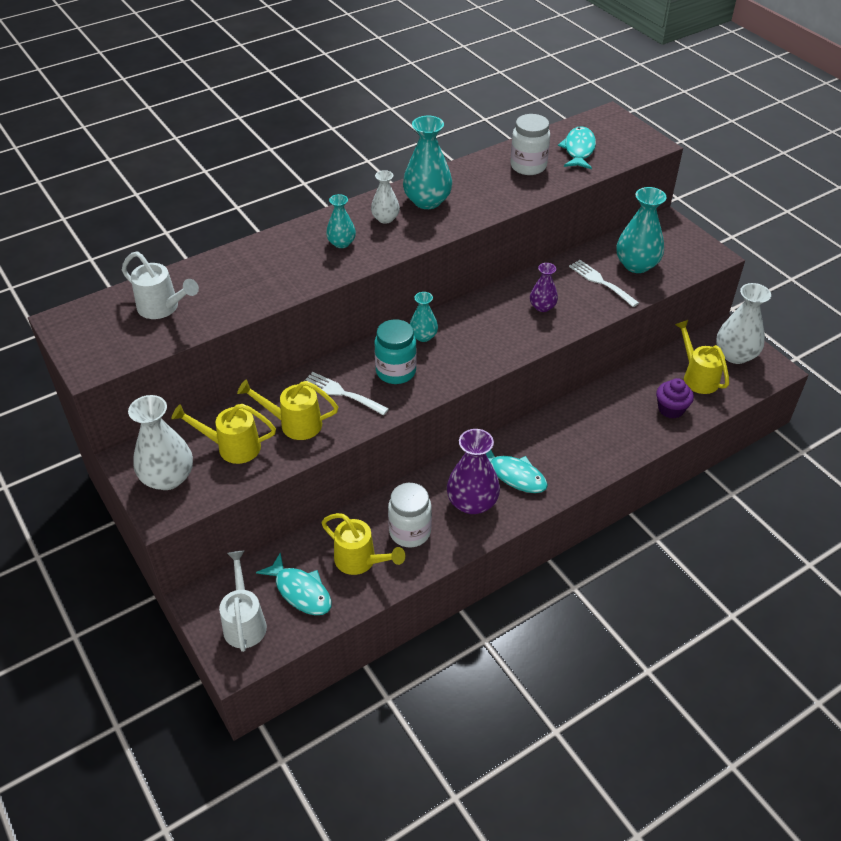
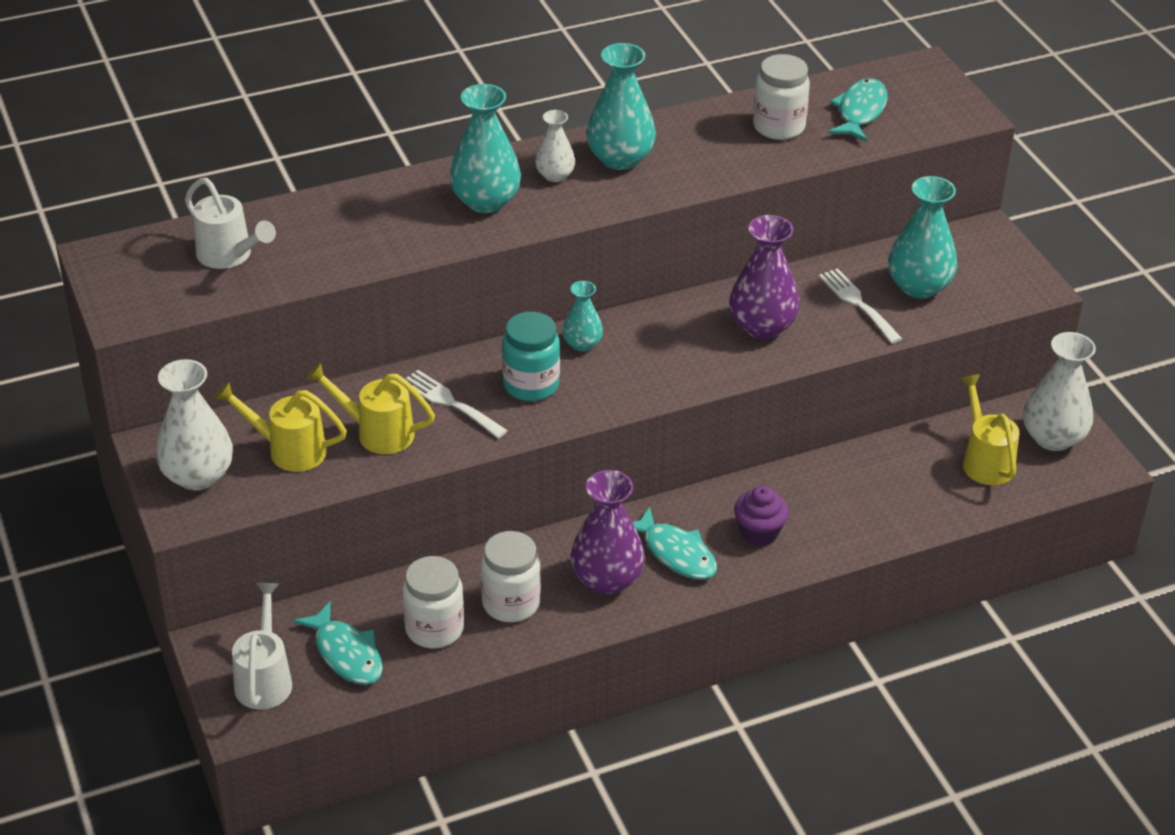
camera: 10 degrees right, 5 degrees down
yellow watering can [321,513,405,575] -> white jar [403,556,464,648]
turquoise vase [326,194,356,248] -> turquoise vase [450,84,521,213], size x1.75
purple vase [530,263,558,312] -> purple vase [729,215,800,339], size x1.75
purple cupcake [656,378,694,419] -> purple cupcake moved to [734,486,789,546]

